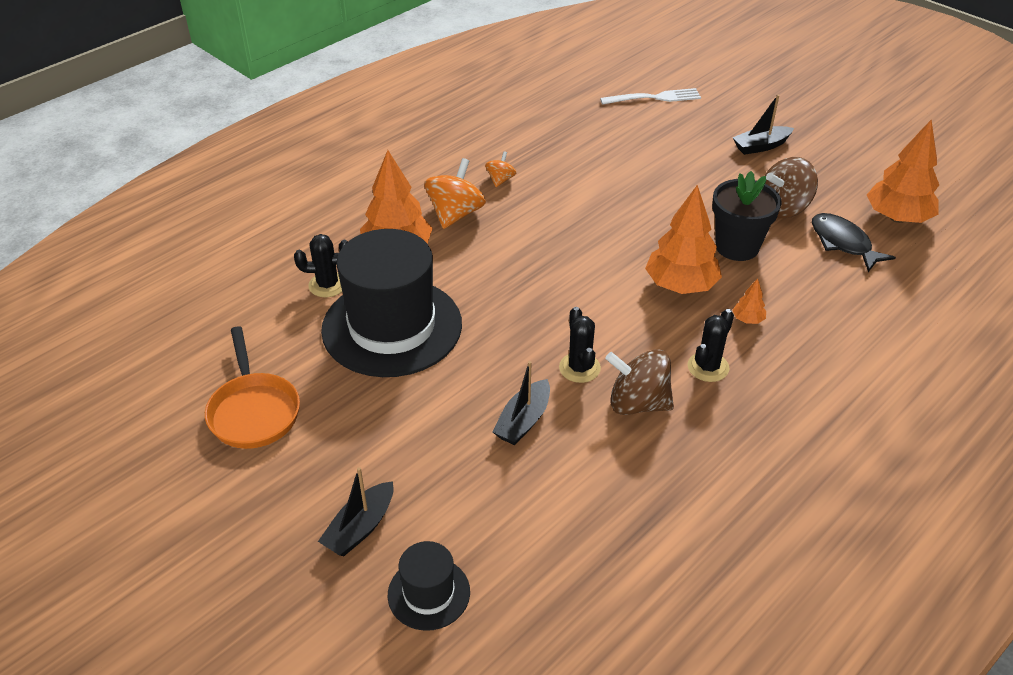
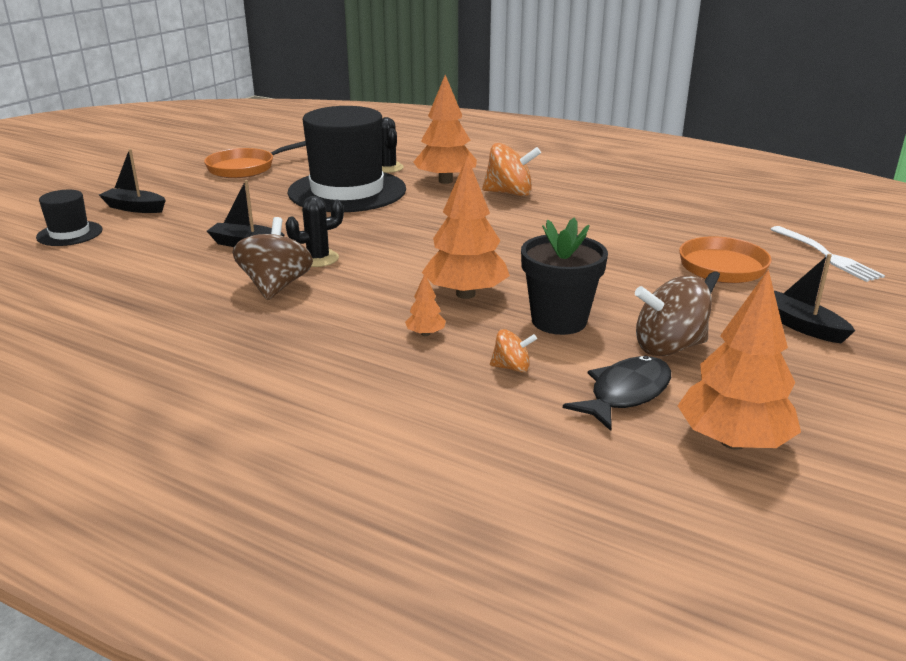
camera: 75 degrees right, 15 degrees down
orange spinning top [485,151,516,187] -> orange spinning top moved to [490,329,537,372]
black cactus [687,309,734,382] -> none
brown spinning top [764,157,818,218] -> brown spinning top turned 60 degrees counterclockwise [635,276,712,356]
none -> orange pan [679,236,772,293]

